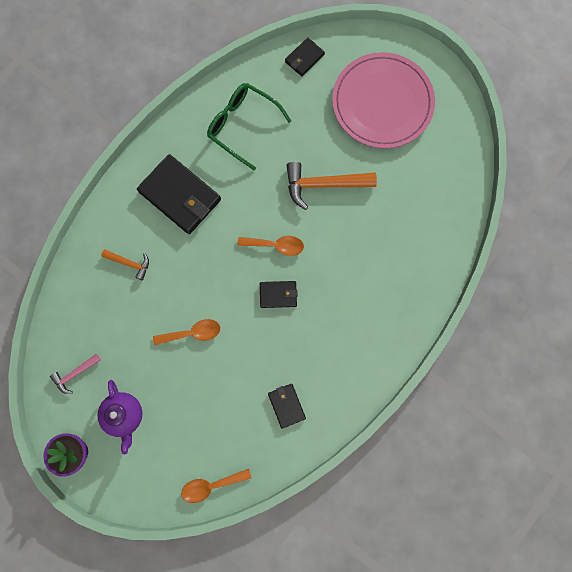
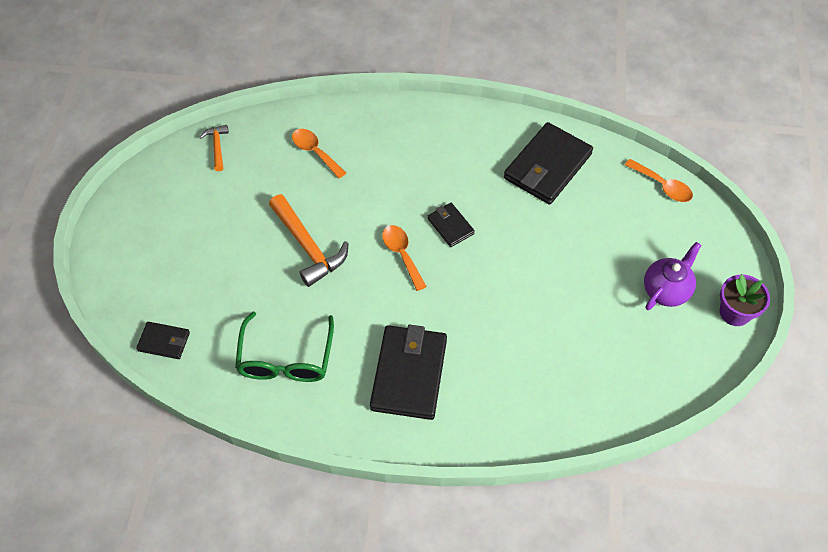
camera: 120 degrees left, 20 degrees down
pink hammer [50,354,101,394] -> none
orange hammer [101,249,149,280] -> orange hammer moved to [199,125,229,171]
orange spoon [153,319,220,345] -> orange spoon moved to [292,129,346,179]
black wallet [268,384,306,429] -> black wallet [504,122,593,205], size x1.97
pink plate [332,52,435,149] -> none

